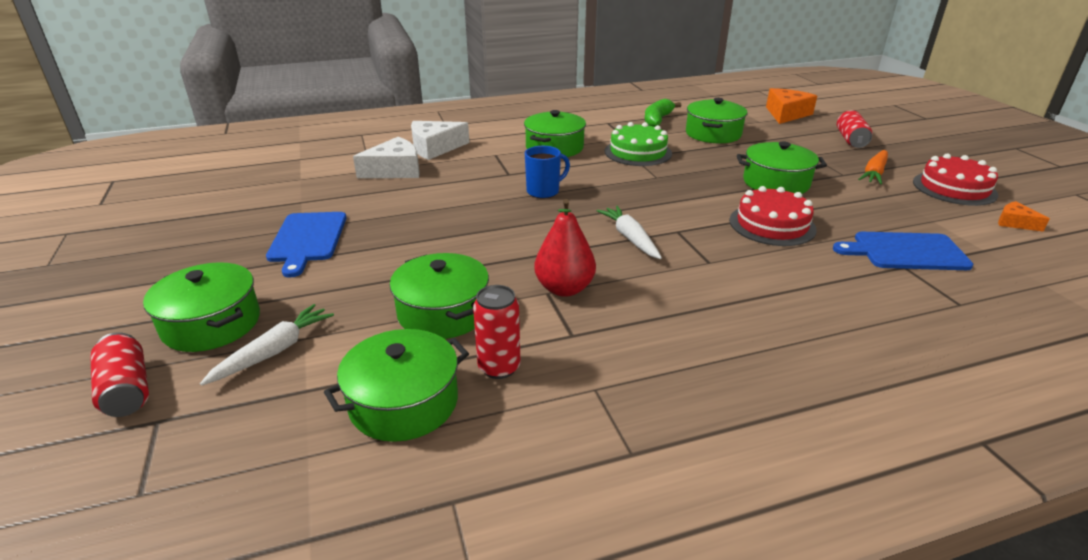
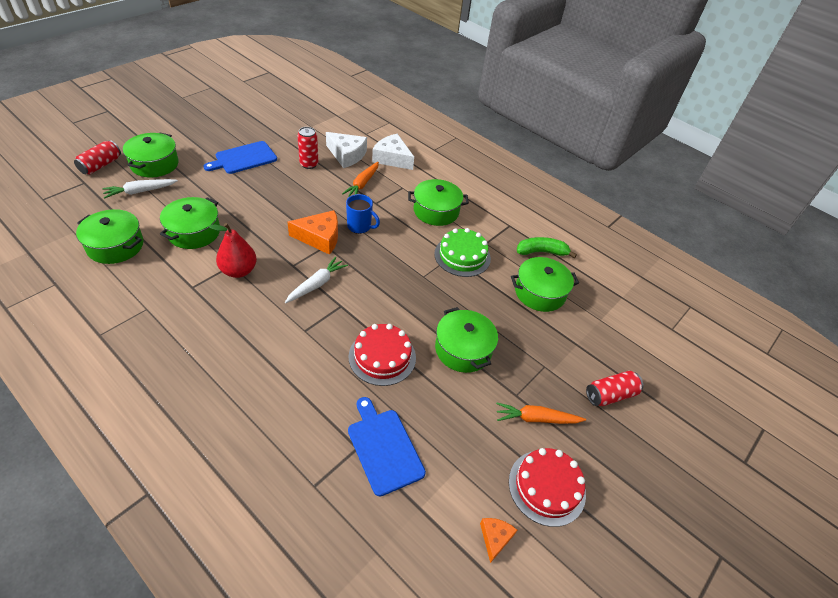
camera: 55 degrees right, 15 degrees up
white carrot [200,304,334,386] -> white carrot turned 150 degrees clockwise [102,179,178,199]
red can [473,285,521,379] -> red can moved to [297,127,318,169]
orange cheese [766,88,817,124] -> orange cheese moved to [287,210,338,255]
none -> orange carrot [342,162,379,197]

